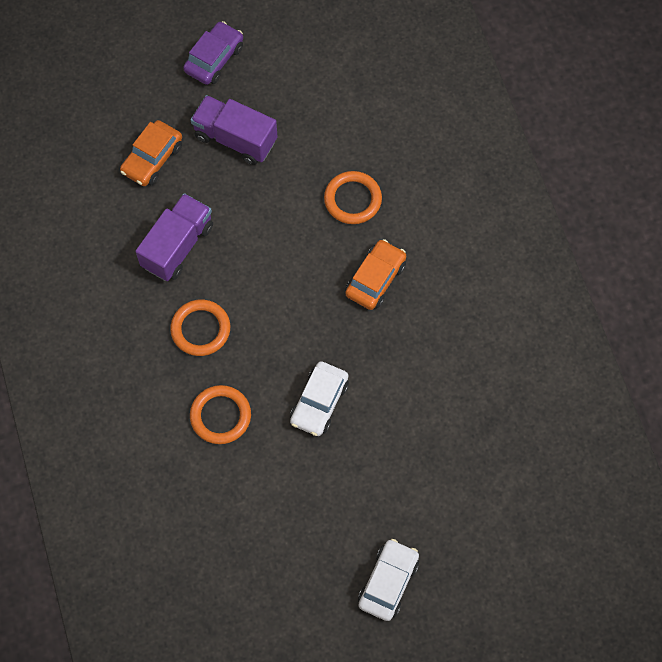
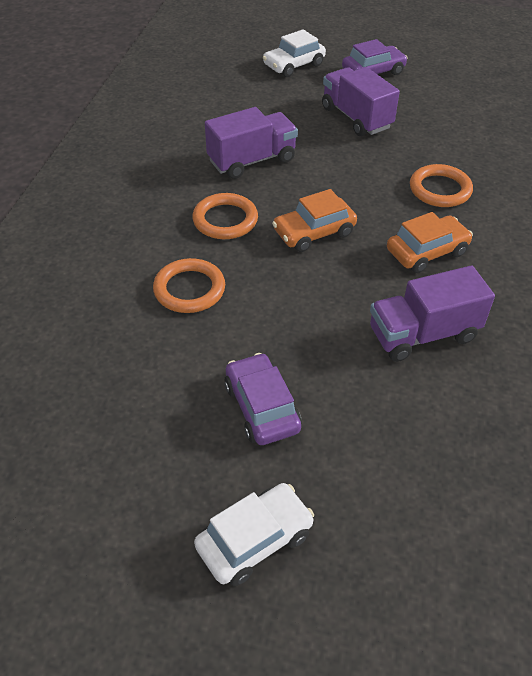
camera: 30 degrees right, 20 degrees down
orange car [120,120,182,186] -> orange car moved to [272,189,357,252]
white car [290,361,349,436] -> white car moved to [263,29,326,77]
none -> purple car [224,353,302,445]
none -> purple truck [370,266,495,362]

